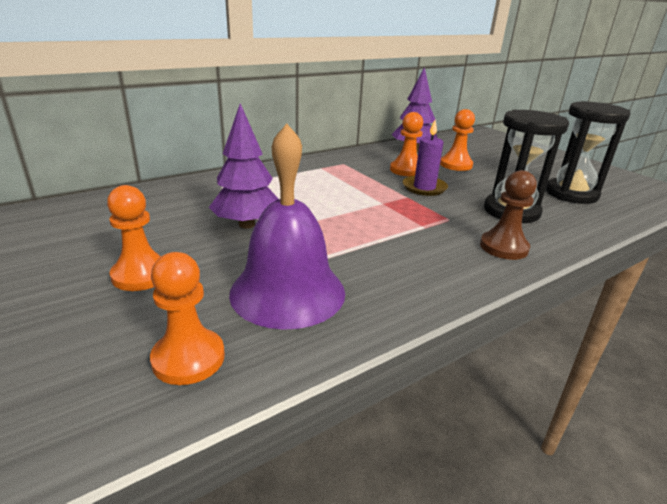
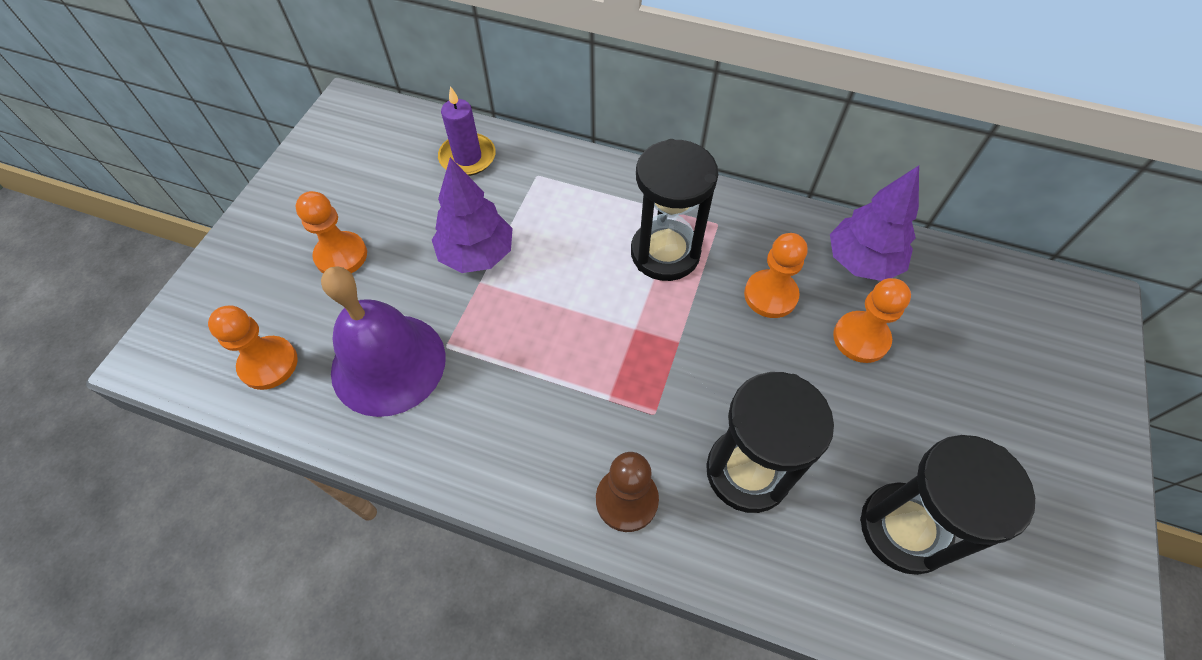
camera: 55 degrees right, 30 degrees up
purple candle [403,120,448,196] -> purple candle moved to [438,86,496,176]
none -> black hourglass [631,139,718,281]

